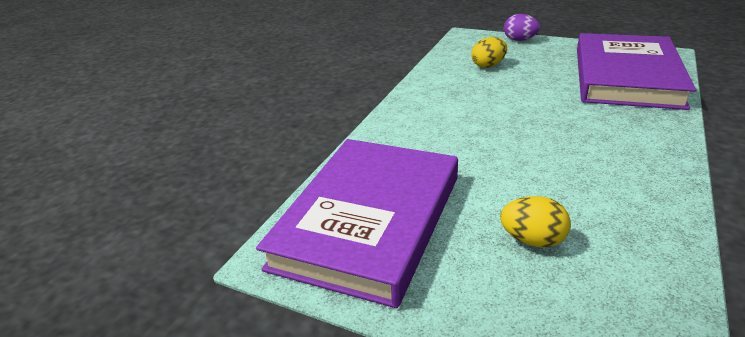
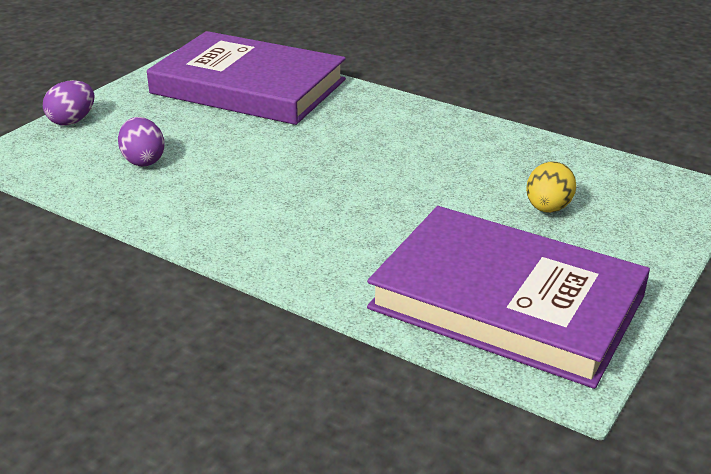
camera: 85 degrees left, 0 degrees up
yellow egg [471,37,507,68] -> purple egg [118,117,165,166]

